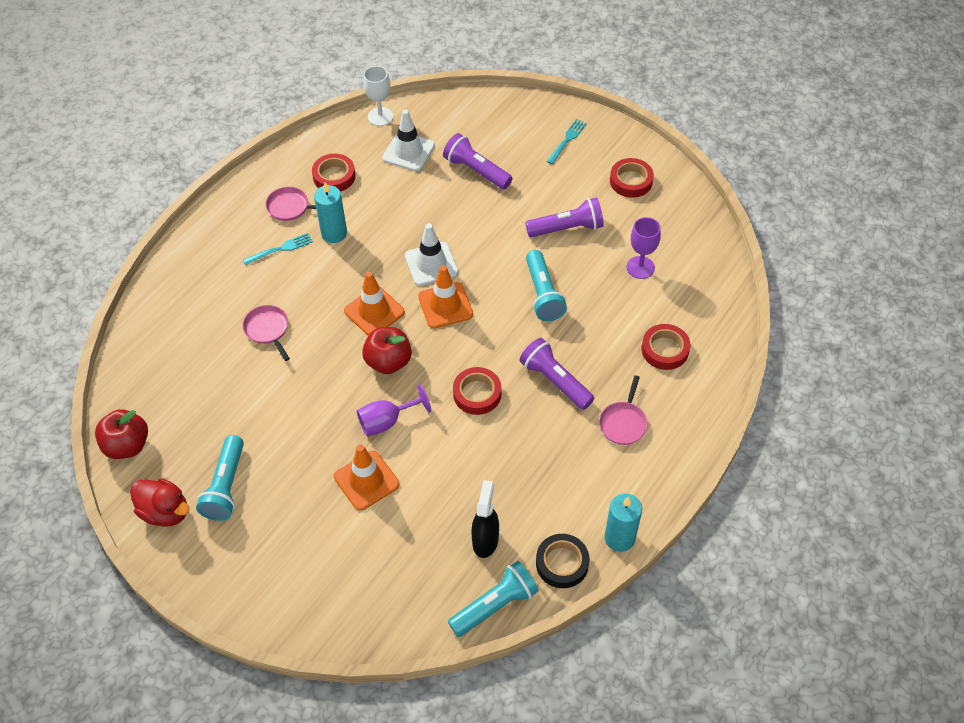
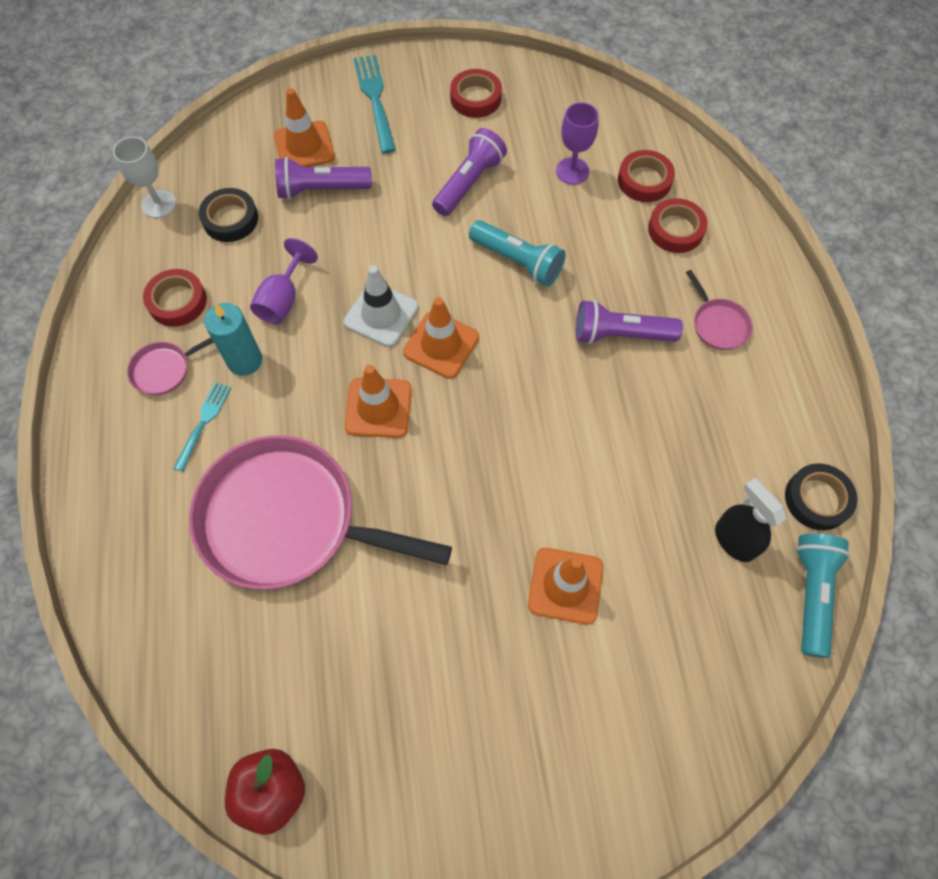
camera: 45 degrees left, 10 degrees up
red duck [130,478,189,527] -> none
turquoise flashlight [196,435,244,521] -> none
pink pan [243,305,290,361] -> pink pan [189,435,452,589], size x2.47
purple goblet [357,384,431,437] -> purple goblet moved to [250,238,318,324]
red apple [362,327,412,374] -> none
white traffic cone [383,109,435,171] -> black tape [199,188,258,242]
red tape [453,367,501,415] -> red tape moved to [618,150,675,202]
turquoise fork [546,119,587,164] -> turquoise fork [353,55,396,153], size x1.58
turquoise candle [605,493,642,552] -> none
none -> orange traffic cone [274,88,335,167]

